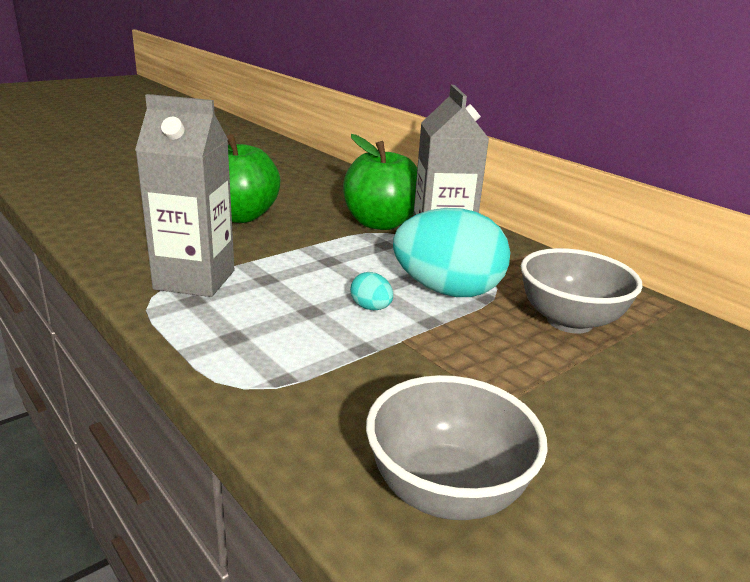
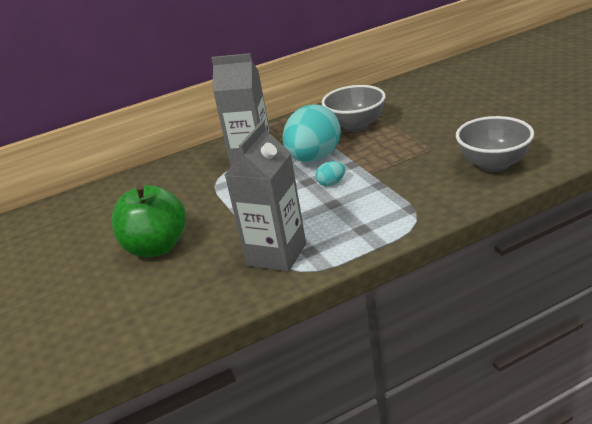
camera: 70 degrees left, 5 degrees up
green apple [343,134,417,230] -> none

